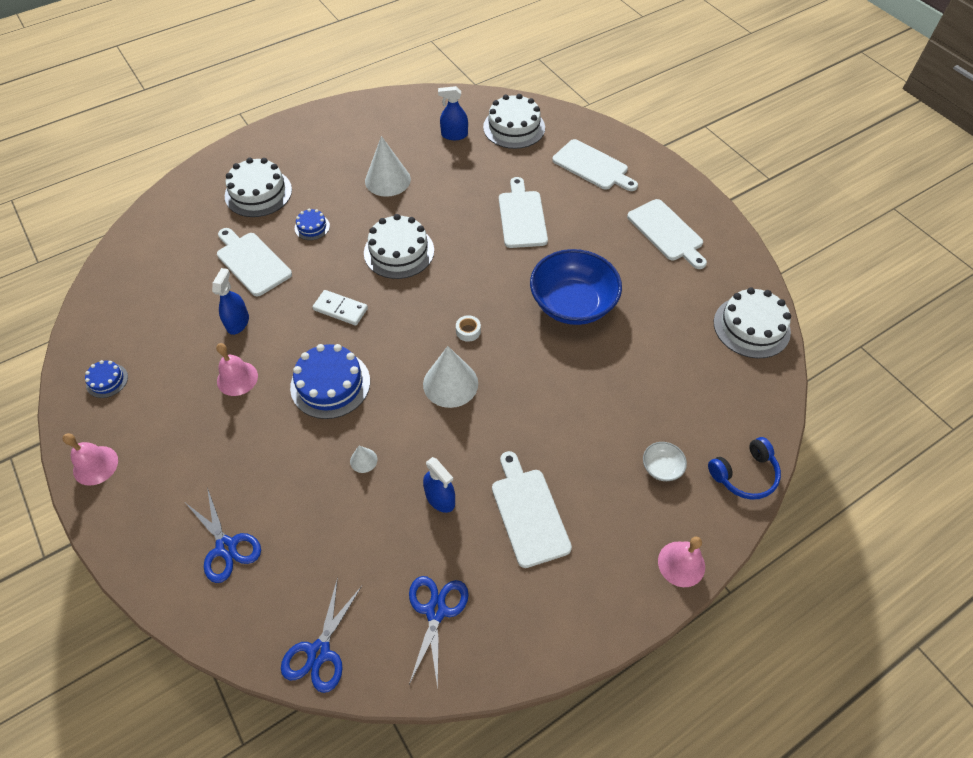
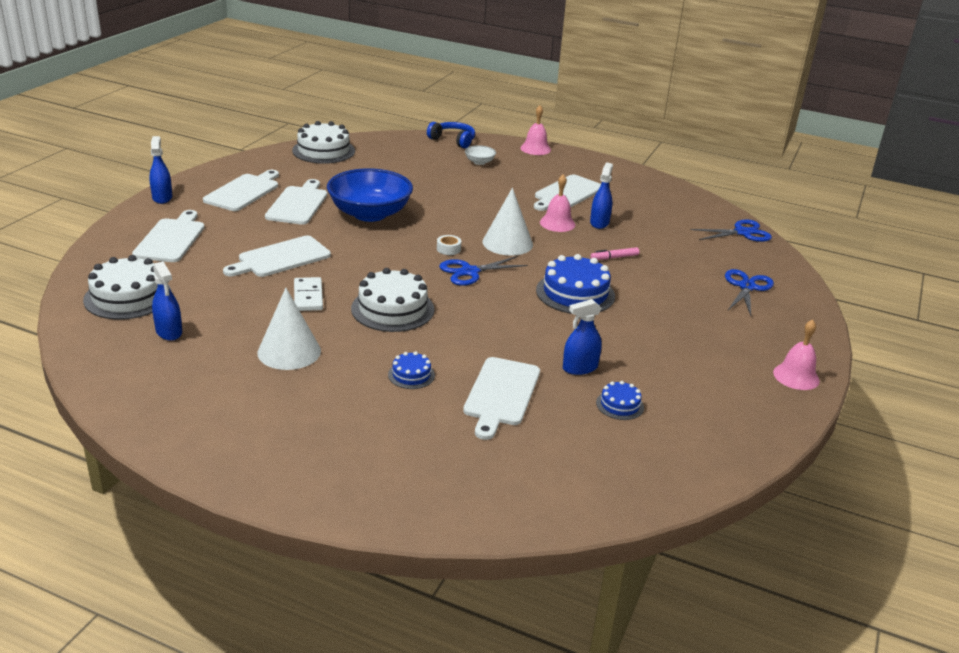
camera: 125 degrees left, 25 degrees down
blue cake [85,360,128,398] -> blue cake moved to [596,381,644,420]
pink bell [216,343,258,396] -> pink bell moved to [540,174,575,232]
white cake [225,158,292,217] -> none
white domino [312,290,368,325] -> white domino moved to [294,277,323,311]
white cone [350,446,377,473] -> pink marker [591,247,639,260]
blue scissors [409,576,469,689] -> blue scissors moved to [439,256,528,286]
none -> blue spray bottle [149,136,172,204]
none -> white cutting board [265,179,327,225]

